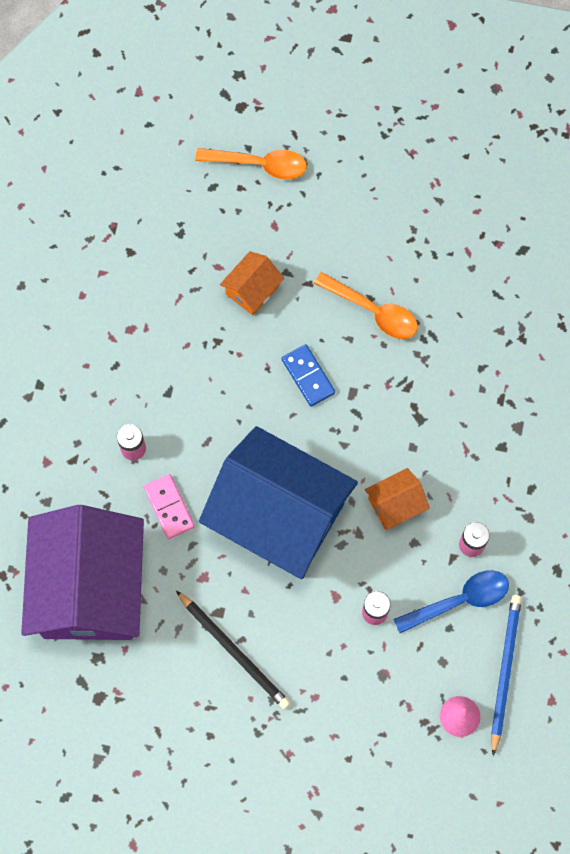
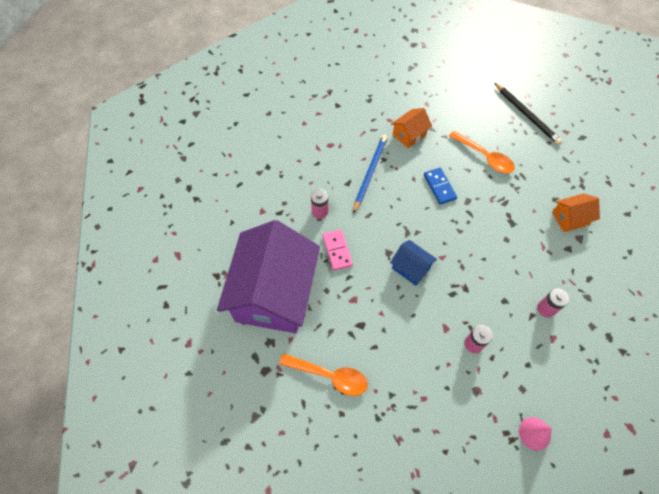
camera: 10 degrees right, 10 degrees down
black pencil [176,591,290,709] -> black pencil moved to [495,83,562,144]
orange spoon [195,148,307,180] -> orange spoon moved to [279,353,368,396]
blue house [199,426,358,579] -> blue house [390,240,437,286], size x0.42
orange house [365,468,430,530] -> orange house moved to [552,193,600,232]
blue spoon [394,570,509,633] -> none
blue pencil [491,595,522,756] -> blue pencil moved to [353,135,388,214]

